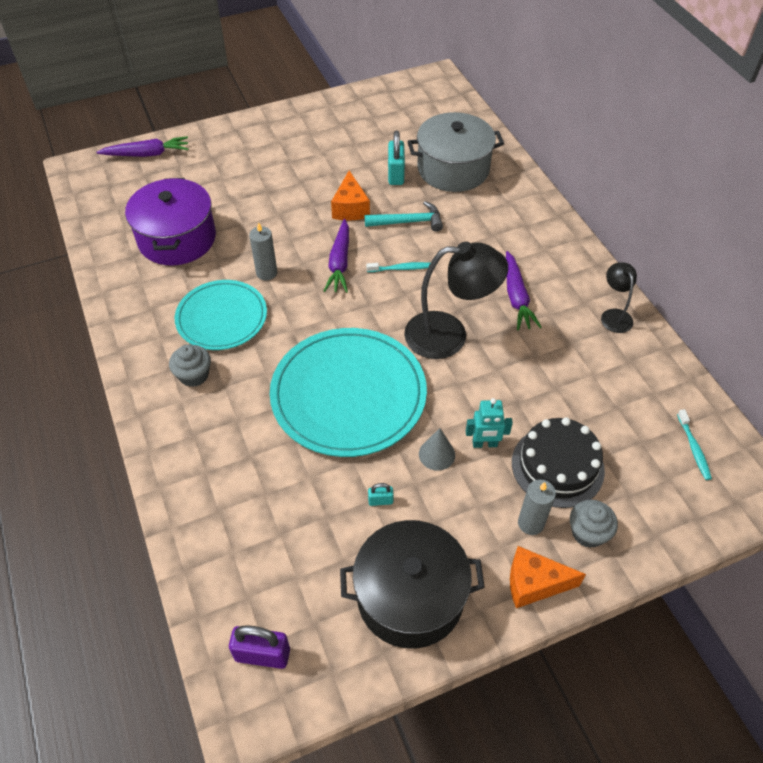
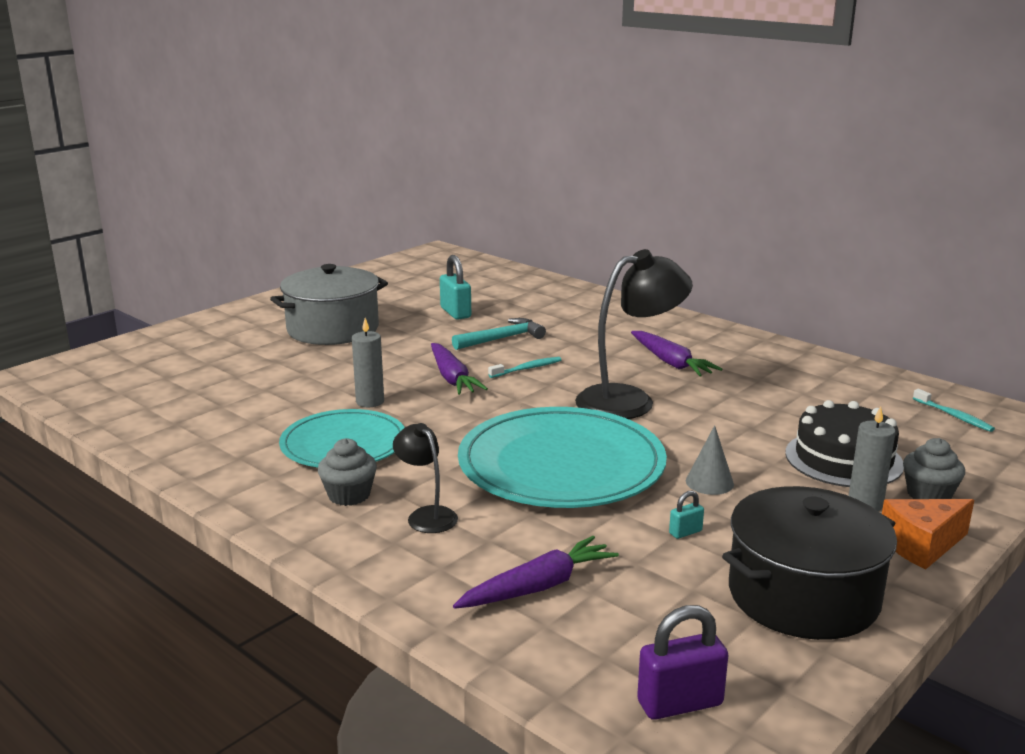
camera: 25 degrees left, 30 degrees down
purple carrot [96,136,189,157] -> purple carrot moved to [453,536,619,609]
purple pot [125,178,216,266] -> none
orange cheese [331,170,370,221] -> none
grey pot [407,112,504,192] -> grey pot moved to [270,264,388,345]
turquoise robot [466,398,513,448] -> none
black lamp [601,262,637,333] -> black lamp moved to [393,423,458,533]

